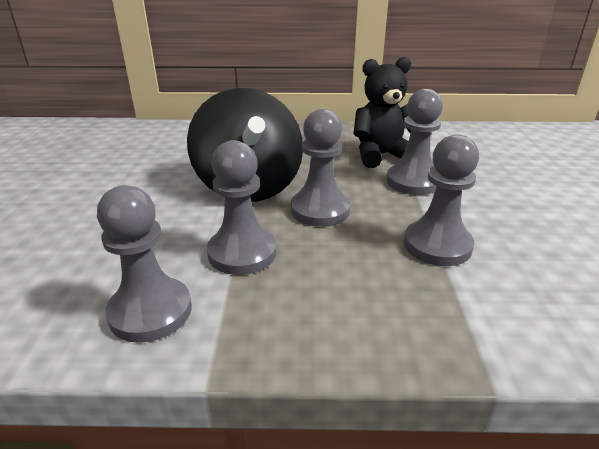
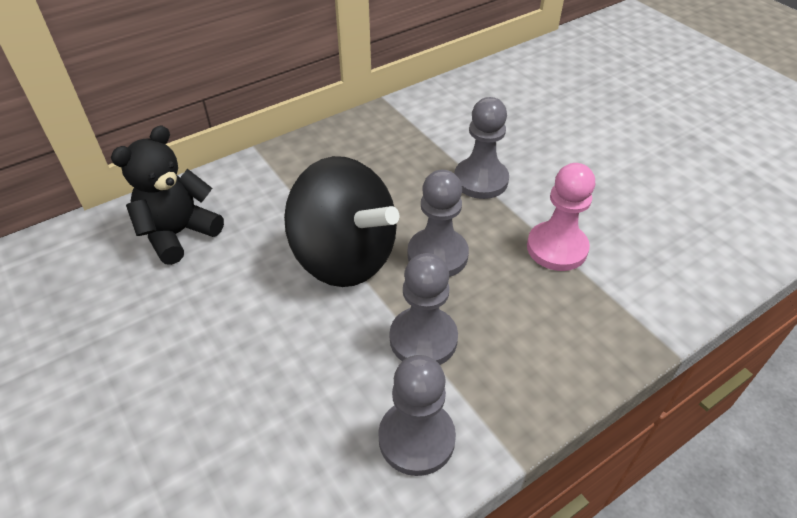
camera: 35 degrees left, 15 degrees up
black teddy bear [353,57,411,168] -> black teddy bear moved to [111,125,224,265]
grey pawn [404,135,479,266] -> pink pawn [527,163,595,271]

